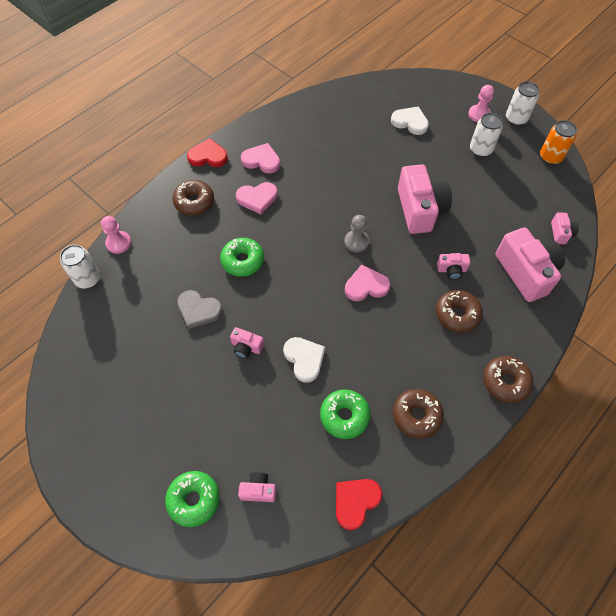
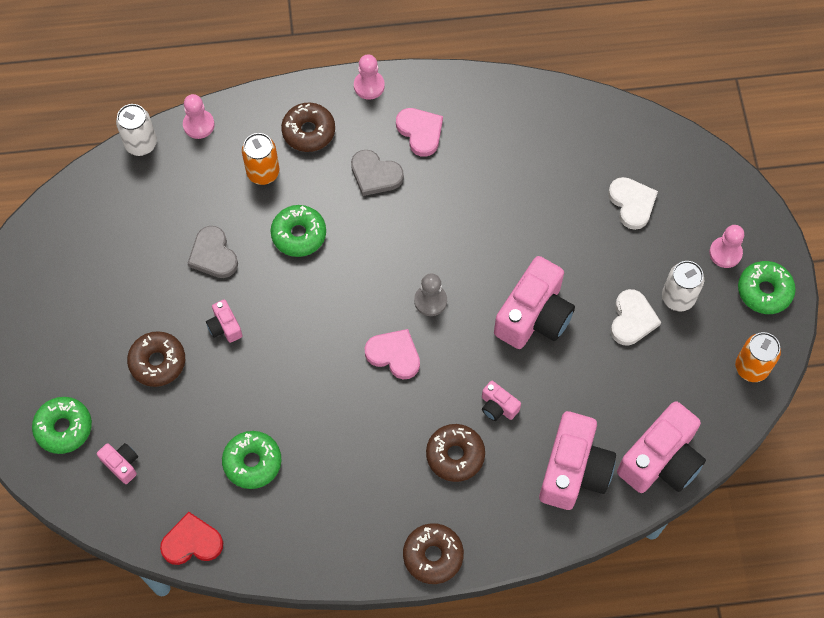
camera: 40 degrees right, 5 degrees up
red heart [187,138,228,167] -> pink pawn [354,55,385,100]
pink heart [236,182,278,214] -> grey heart [351,150,404,196]
white heart [283,337,325,383] -> white heart moved to [611,289,661,345]
brown donut [393,389,444,439] -> brown donut moved to [127,331,185,387]
white can [506,81,539,126] -> green donut [738,261,796,314]
pink camera [551,212,579,244] -> pink camera [617,401,706,493], size x2.17
none -> orange can [242,133,280,185]

